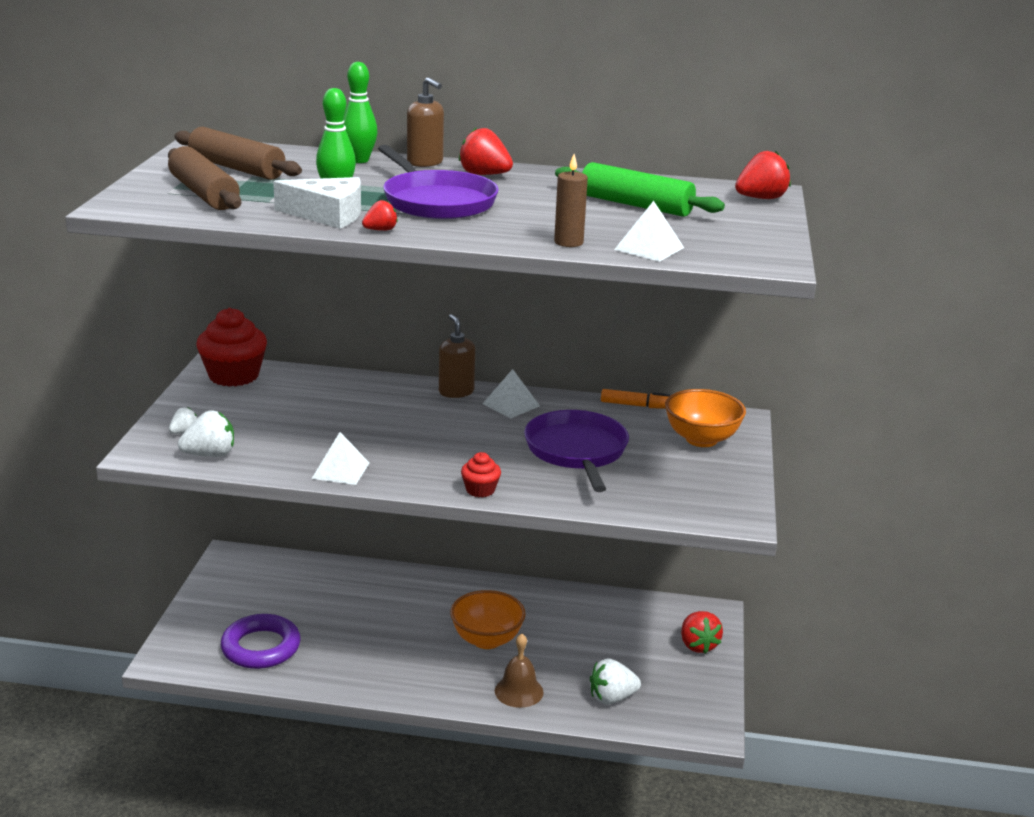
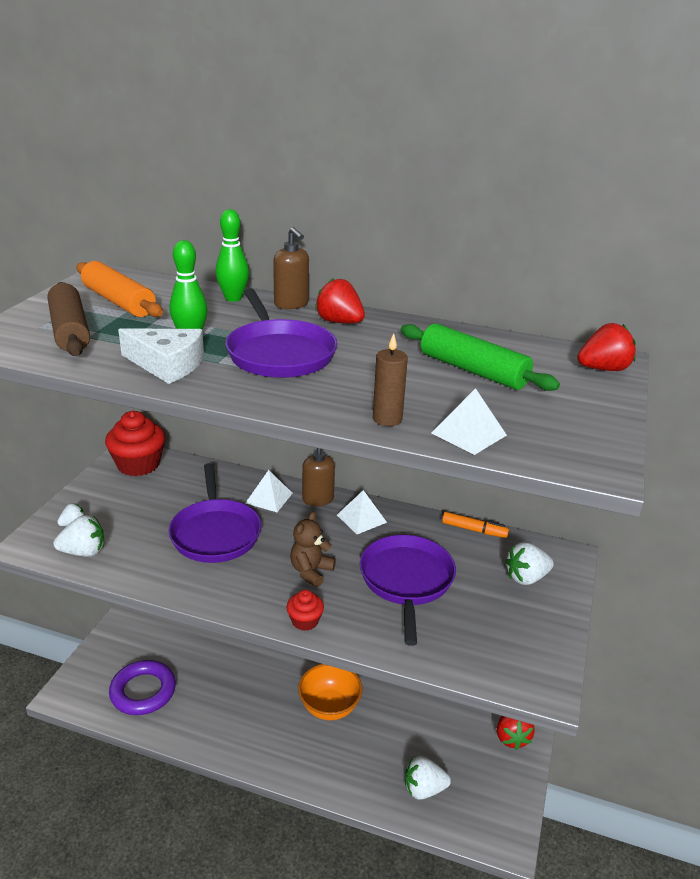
camera: 10 degrees right, 5 degrees up
brown rolling pin [175,127,302,180] -> orange rolling pin [77,261,163,317]
white pyramid [312,432,369,485] -> white pyramid moved to [245,470,293,512]
red strawberry [362,200,398,231] -> none
brown bell [495,633,544,708] -> none
orange bowl [665,389,746,447] -> white strawberry [505,542,554,585]
none -> purple pan [169,463,261,563]
none -> brown teddy bear [290,512,336,587]

